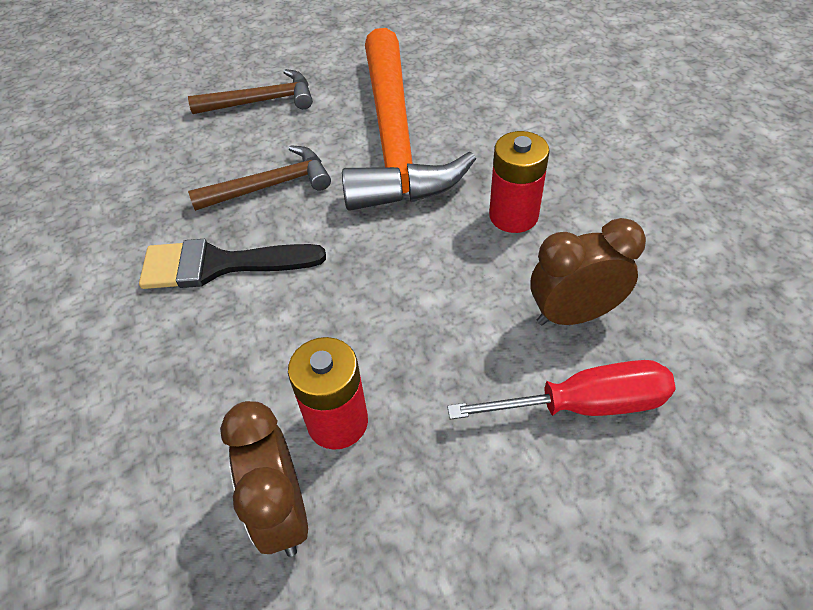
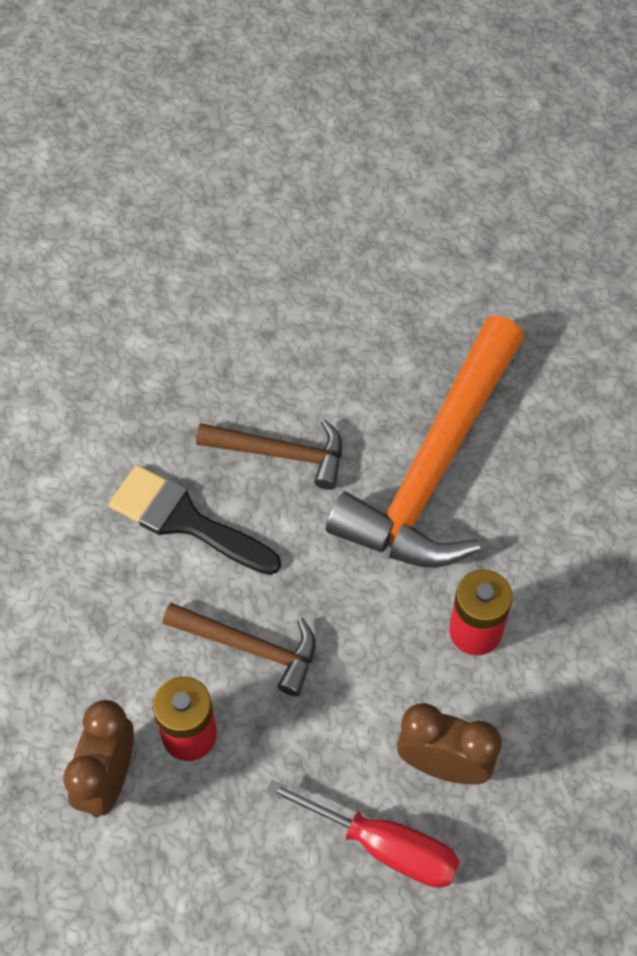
camera: 30 degrees right, 10 degrees up
brown hammer [188,69,313,114] -> brown hammer moved to [163,603,316,697]

